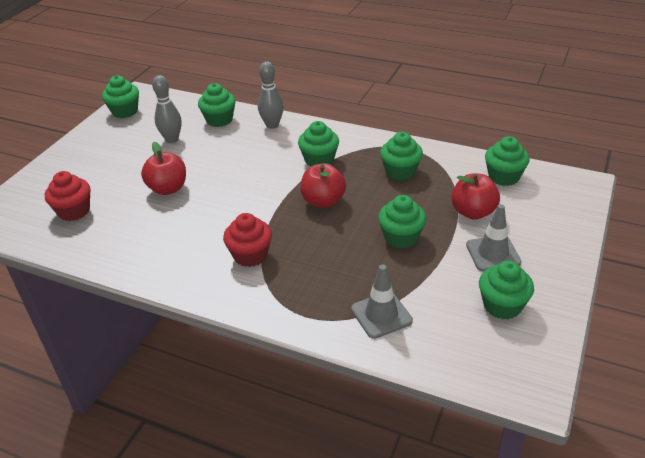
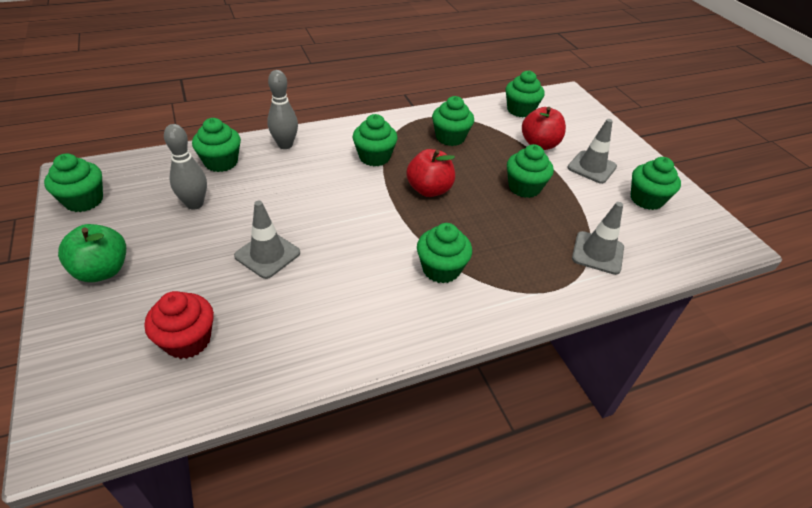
camera: 50 degrees left, 5 degrees up
red apple [141,142,186,195] -> grey traffic cone [234,201,300,279]
red cupcake [223,213,272,267] -> green cupcake [417,223,472,283]
none -> green apple [58,224,126,282]

